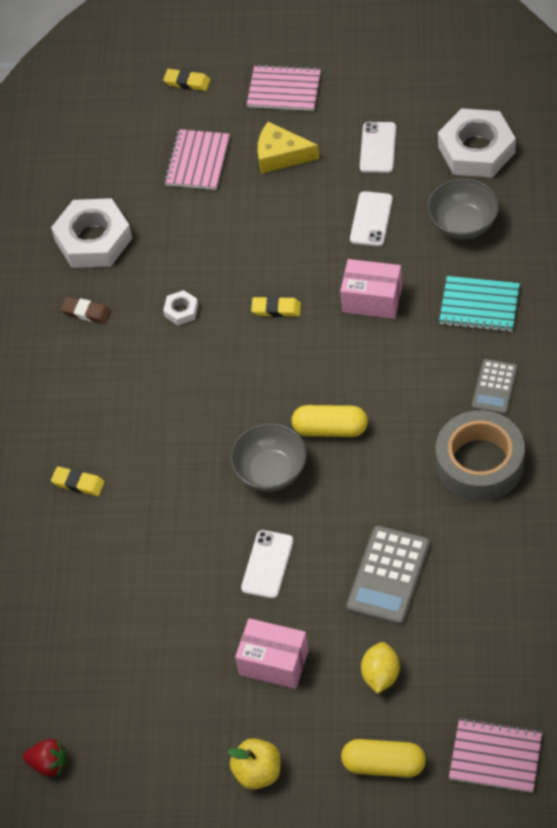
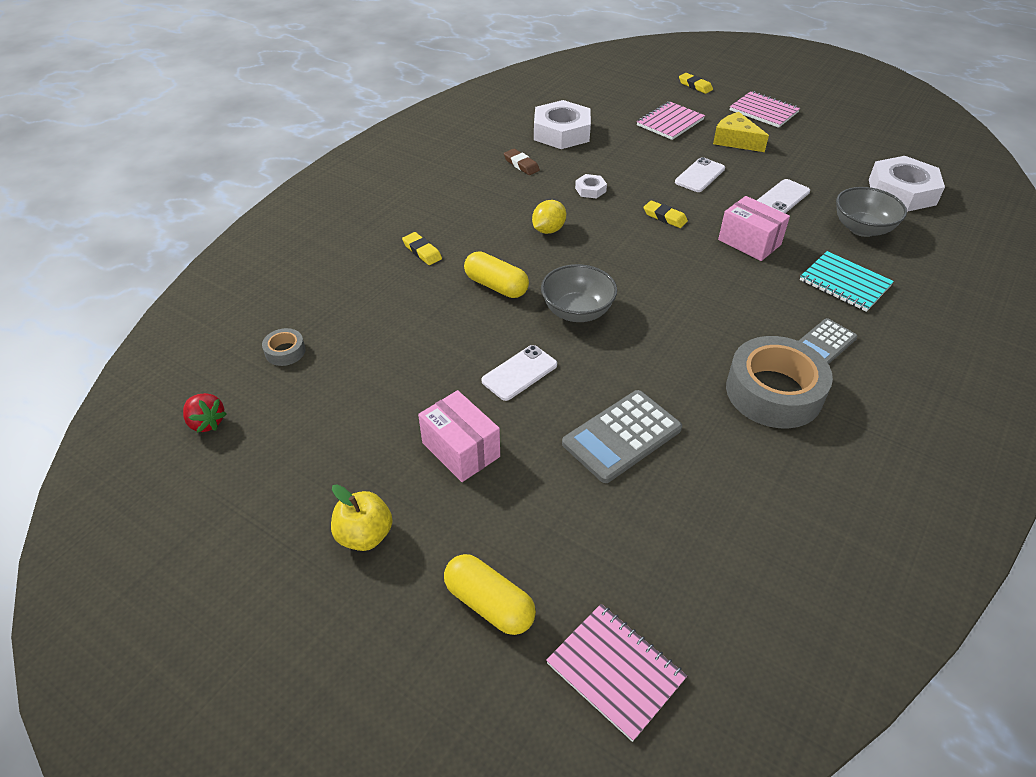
camera: 25 degrees right, 10 degrees down
yellow capsule [291,405,368,437] -> yellow capsule moved to [464,251,529,298]
white phone [360,122,396,173] -> white phone moved to [675,157,725,192]
yellow lemon [361,642,400,694] -> yellow lemon moved to [532,200,566,234]
none -> grey tape [262,328,306,366]

